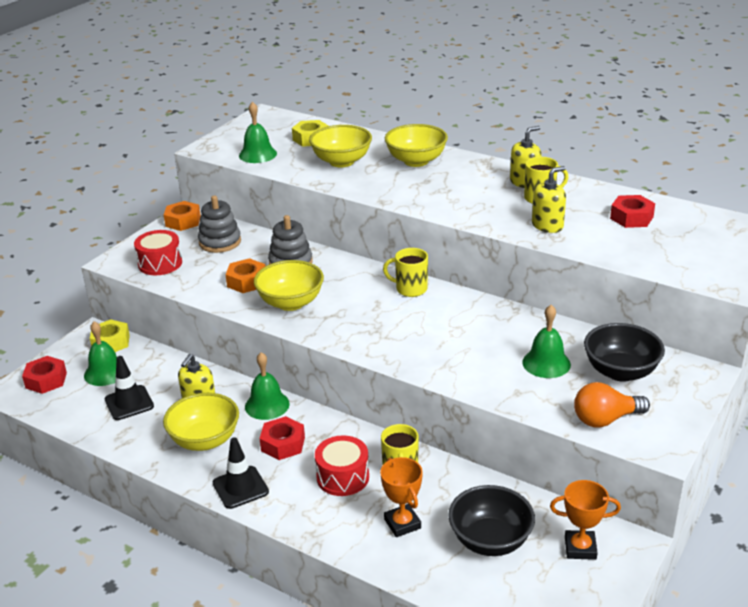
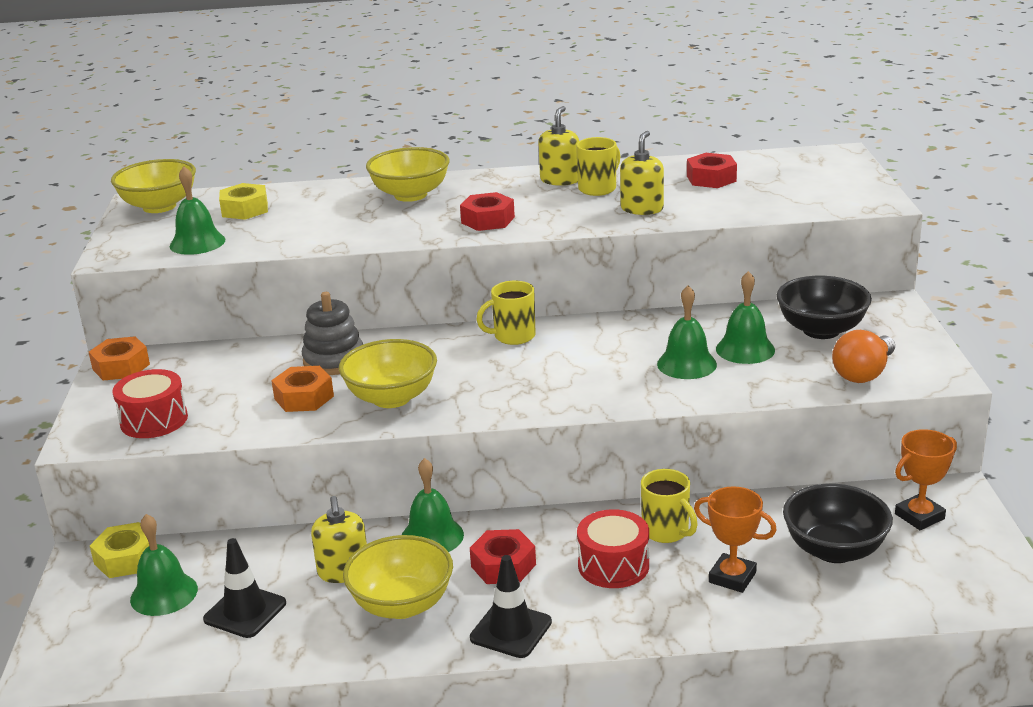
camera: 35 degrees left, 5 degrees down
red nut [22,356,67,394] -> red nut moved to [460,192,515,231]
grey stacking toy [198,195,241,253] -> none
yellow bowl [309,125,372,167] -> yellow bowl moved to [111,159,196,213]
none -> green bell [657,285,717,379]

